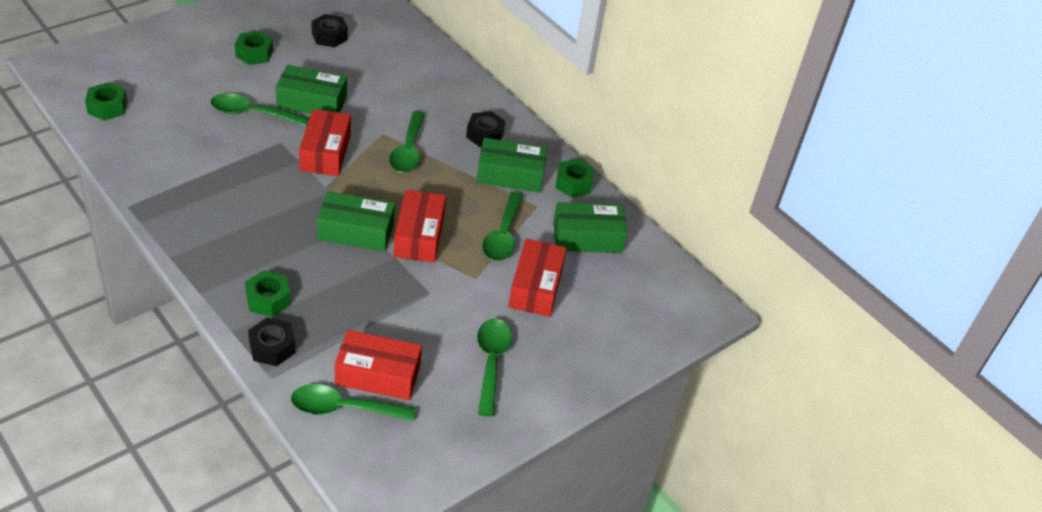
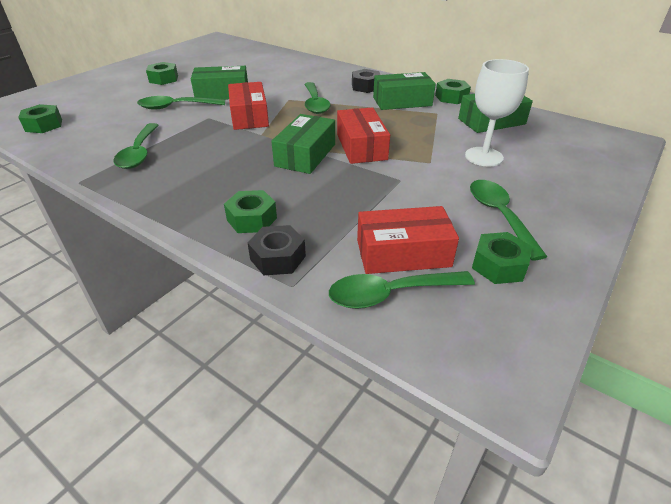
camera: 10 degrees left, 5 degrees down
black nut [311,14,348,48] -> none
green box [317,191,395,252] -> green box turned 60 degrees counterclockwise [271,114,335,174]
green spoon [482,192,524,261] -> green spoon moved to [113,123,159,169]
red box [508,239,567,317] -> white goblet [465,59,529,166]
none -> green nut [472,232,532,284]

